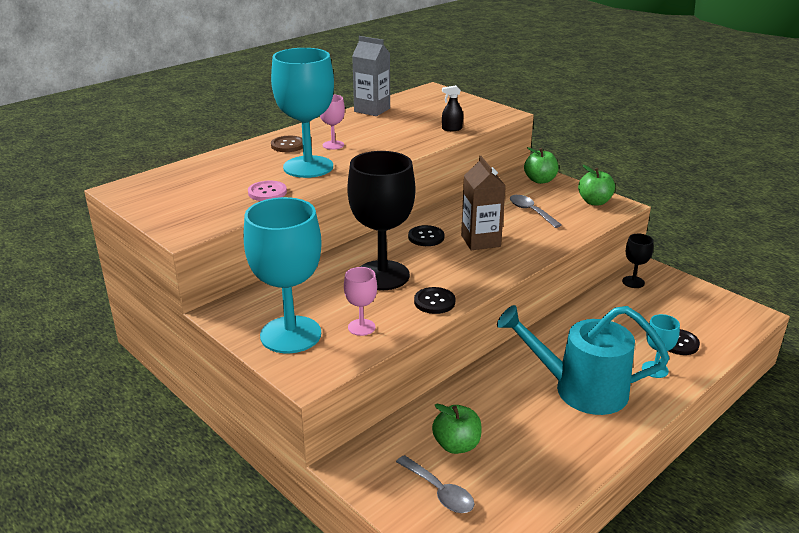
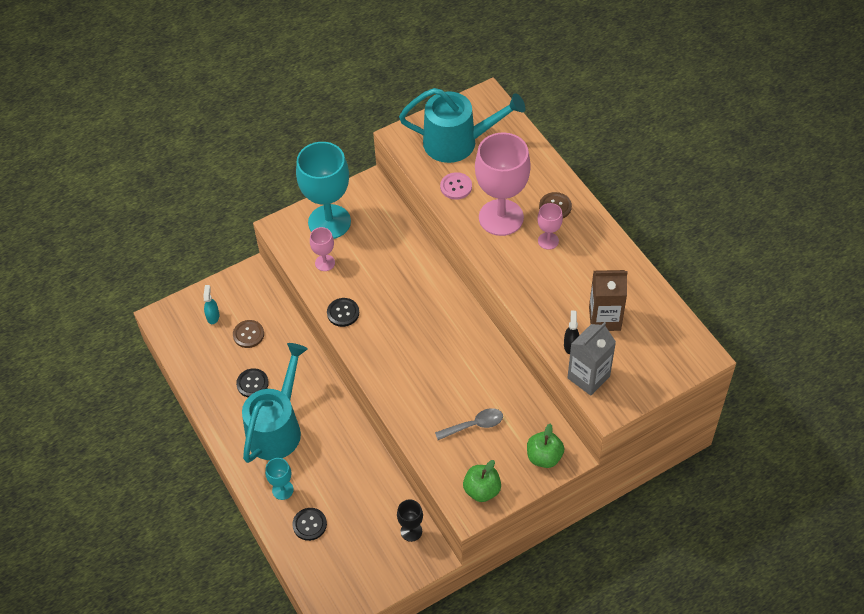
camera: 105 degrees right, 25 degrees up
turquoise goblet [271,48,334,178] -> pink goblet [475,132,531,236]
black goblet [347,151,415,290] -> none
grey carton [352,36,390,116] -> grey carton moved to [567,322,616,396]
grey spoon [396,455,475,513] -> turquoise spray bottle [203,285,219,324]
black button [408,225,444,246] -> black button moved to [236,368,269,397]
green apple [432,404,482,454] -> brown button [233,320,264,348]
brown carton [461,156,506,250] -> brown carton moved to [589,270,628,331]
none -> turquoise watering can [399,88,525,163]

